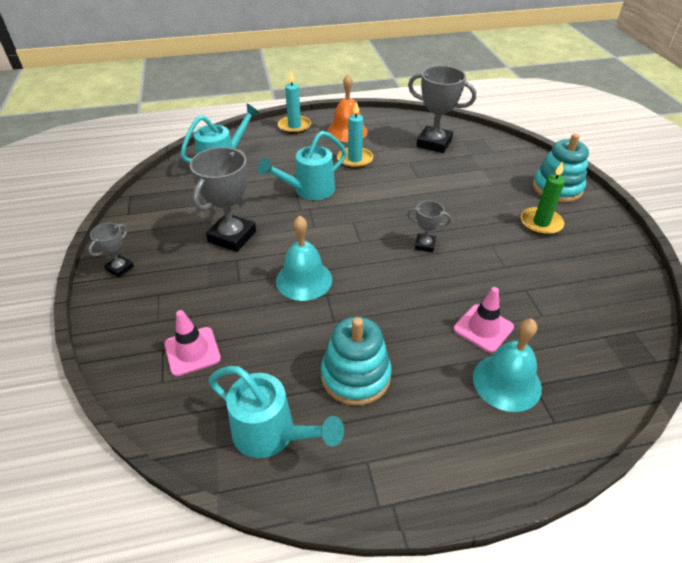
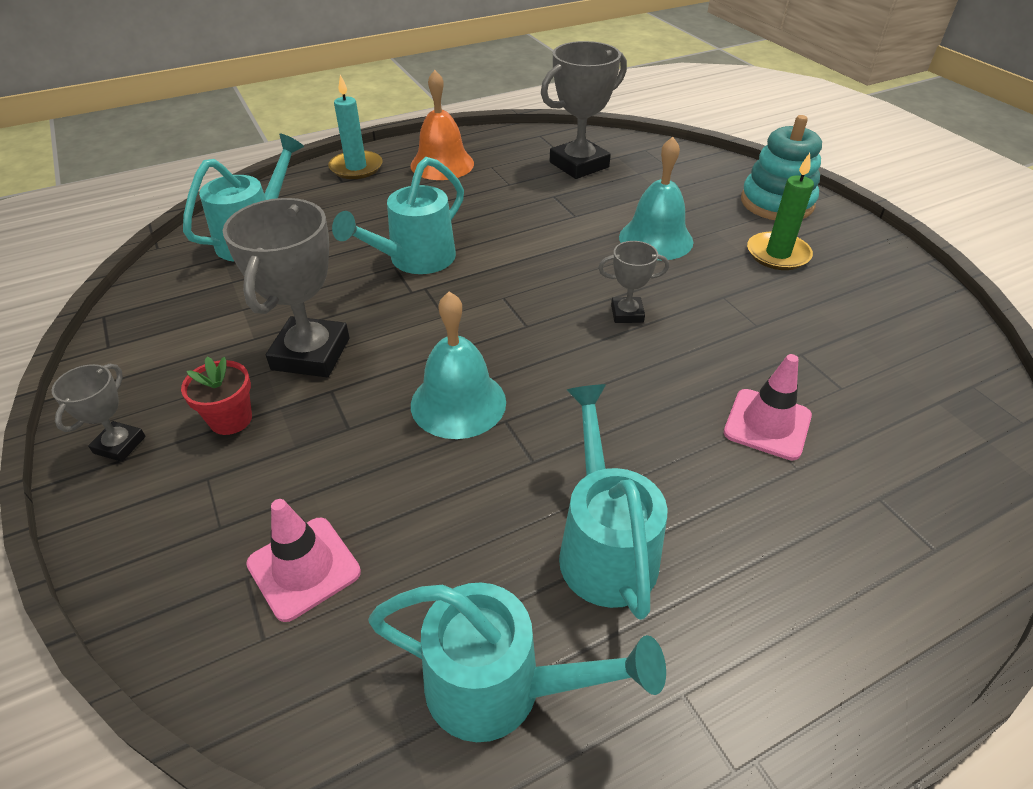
camera: 15 degrees left, 0 degrees up
turquoise stacking toy [321,317,392,406] -> turquoise watering can [559,384,667,620]
turquoise candle [337,101,373,169] -> none
grey trophy [408,66,476,153] -> grey trophy turned 45 degrees counterclockwise [541,41,627,179]
turquoise bell [473,319,542,412] -> turquoise bell moved to [619,137,693,260]
none -> red flower pot [181,357,252,435]

